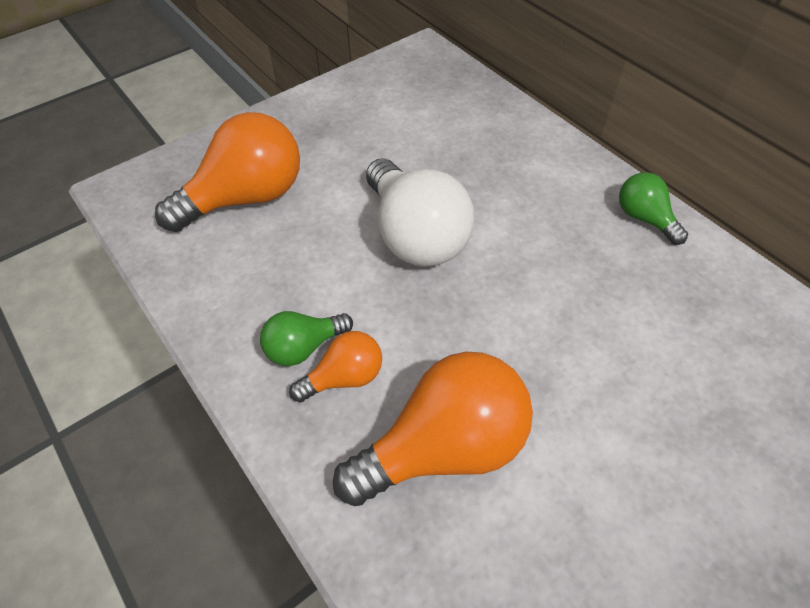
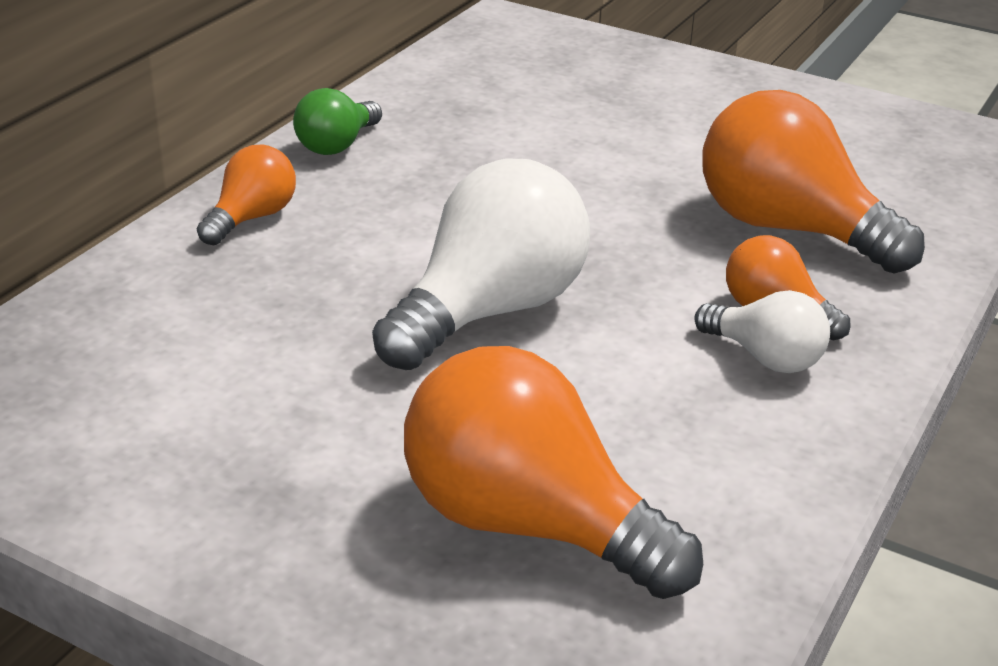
camera: 115 degrees left, 20 degrees down
green light bulb [260,311,353,366] -> white light bulb [694,290,830,373]
none -> orange light bulb [197,145,296,245]

